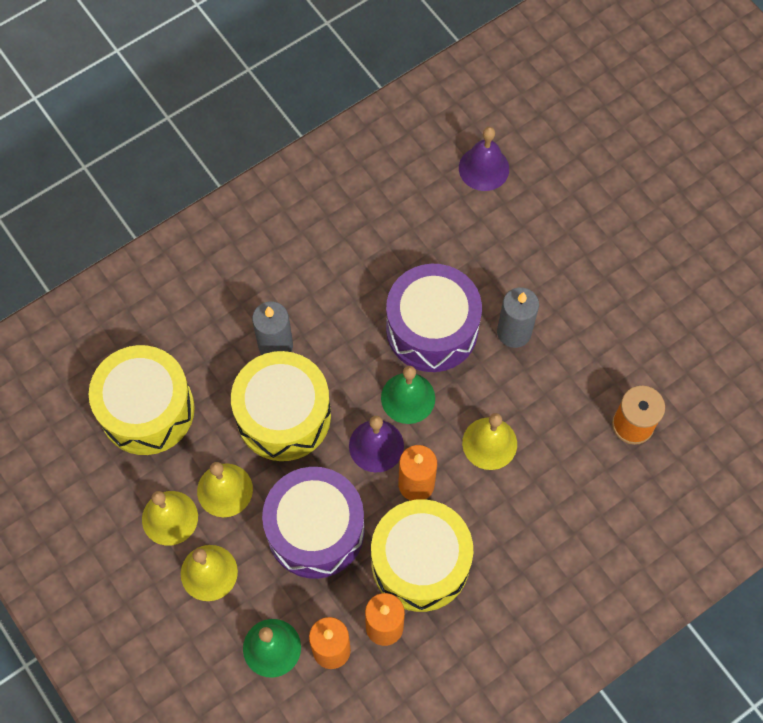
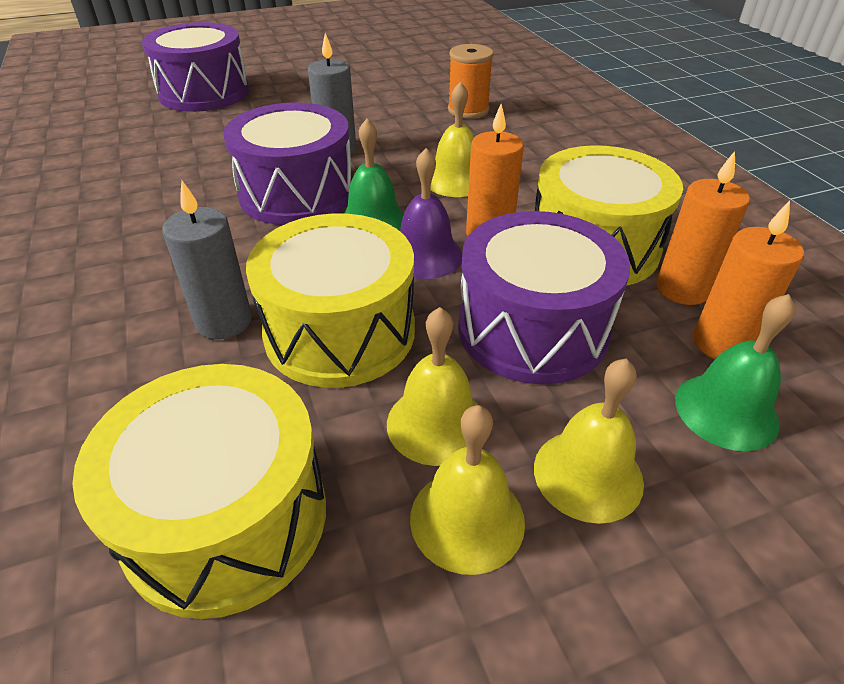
camera: 75 degrees left, 25 degrees down
purple bell [459,127,509,191] -> none
none -> purple drum [142,22,249,112]

